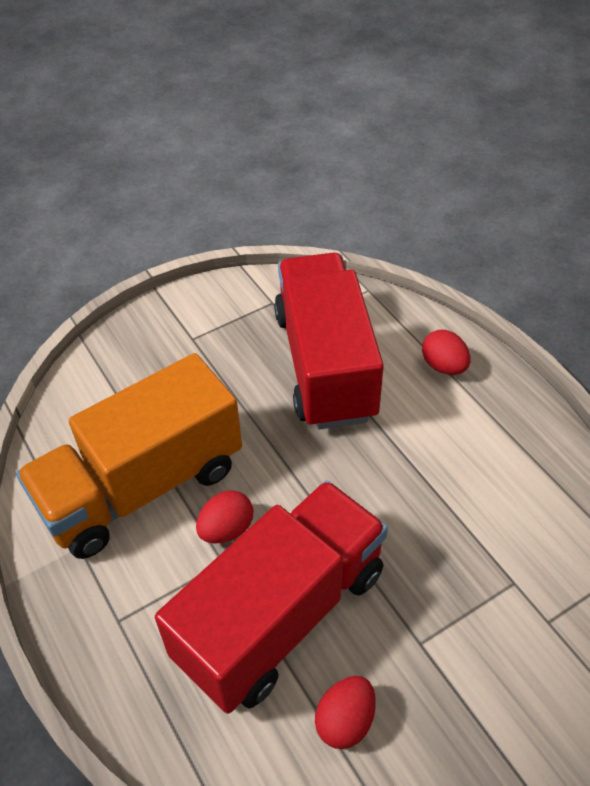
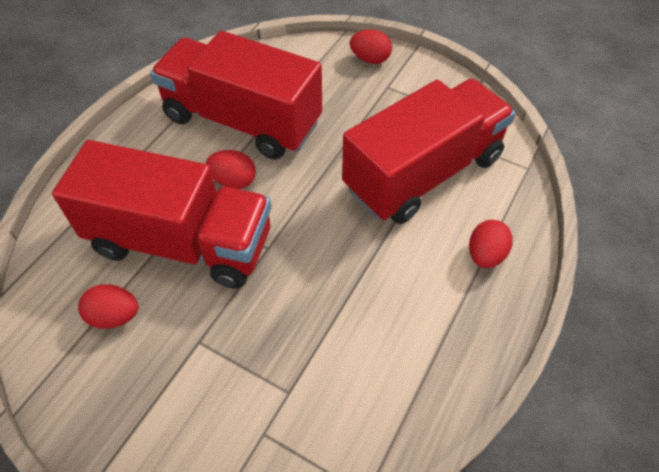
camera: 60 degrees right, 5 degrees up
orange truck [16,353,242,559] -> red truck [150,31,322,159]
none -> red egg [350,29,392,64]

